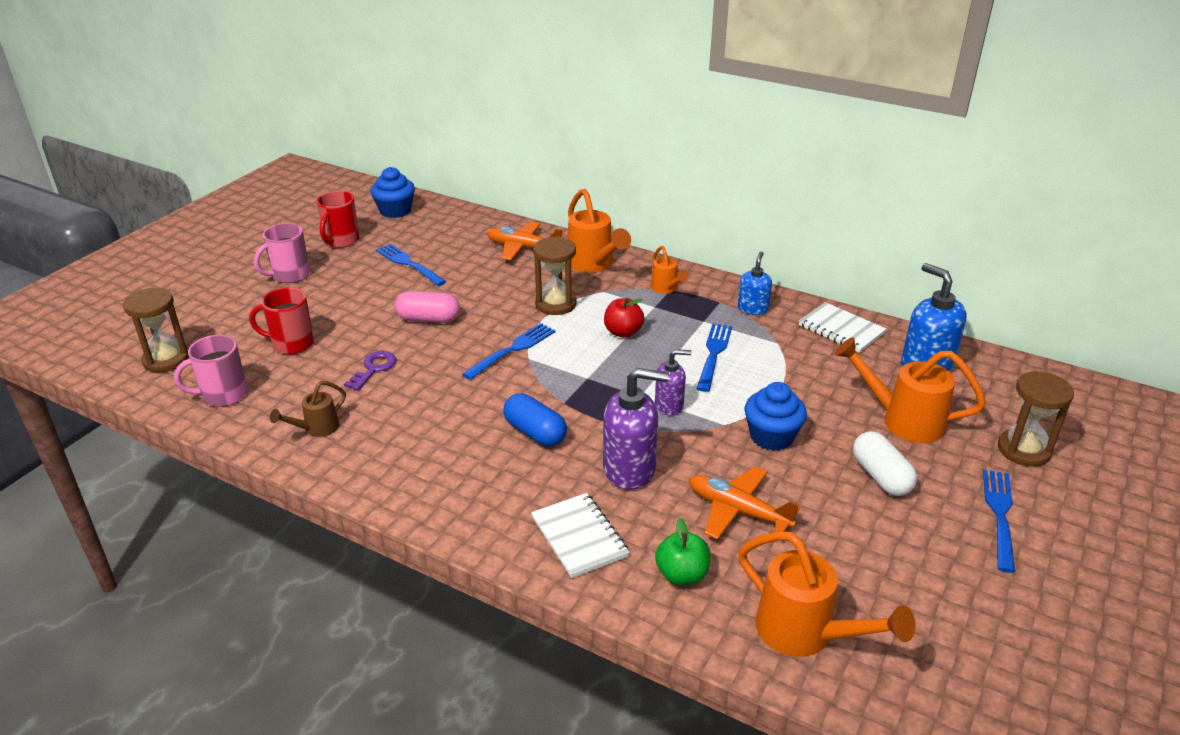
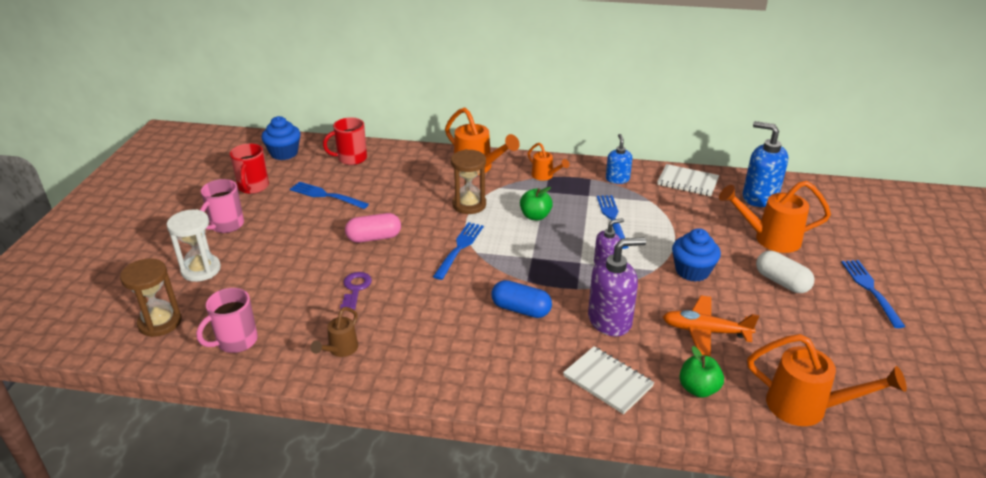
camera: 20 degrees left, 0 degrees up
red mug [249,287,314,354] -> red mug moved to [323,117,367,165]
orange plane [487,222,564,260] -> none
red apple [604,298,644,338] -> green apple [520,187,553,220]
brown hourglass [998,371,1074,467] -> none
none -> white hourglass [167,209,221,282]

